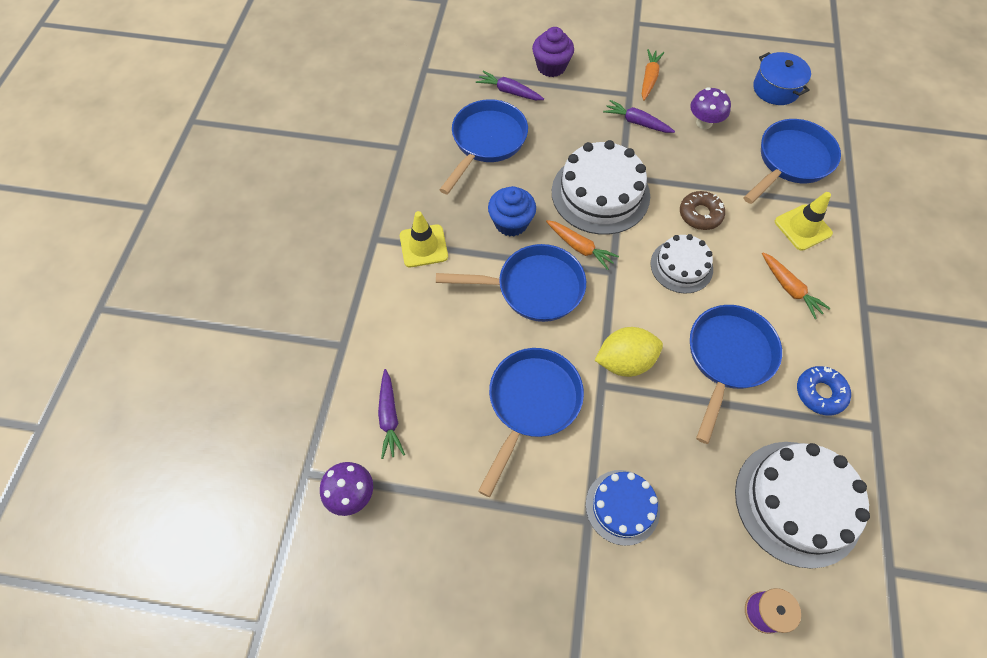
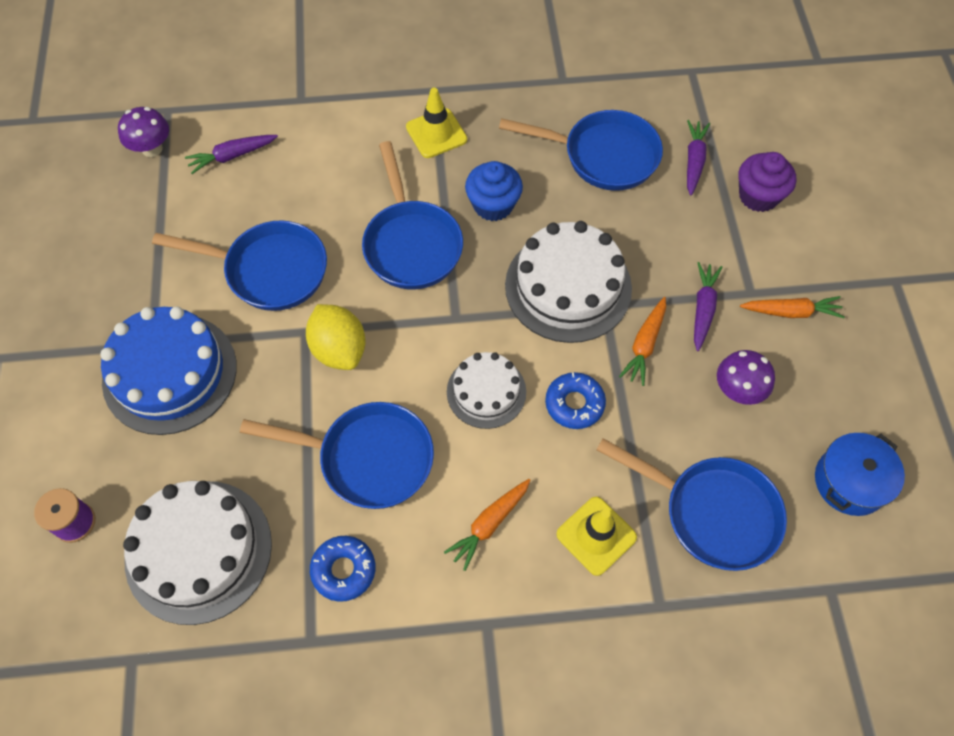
camera: 75 degrees right, 0 degrees up
orange carrot [546,220,619,270] -> orange carrot moved to [619,297,666,386]
blue cake [586,470,660,546] -> blue cake [100,307,237,435], size x1.68
brown donut [680,191,725,230] -> blue donut [545,372,606,429]

